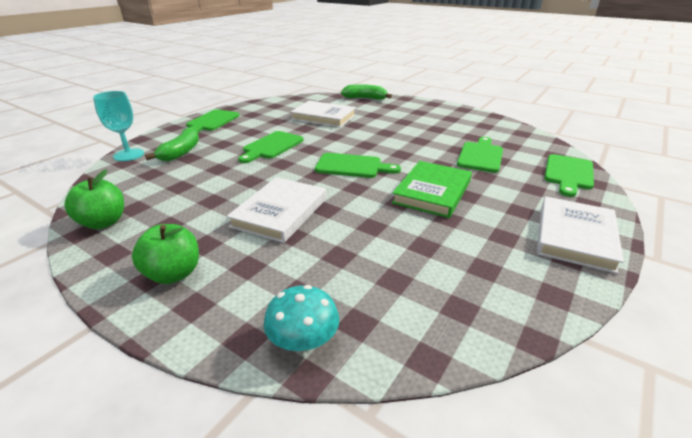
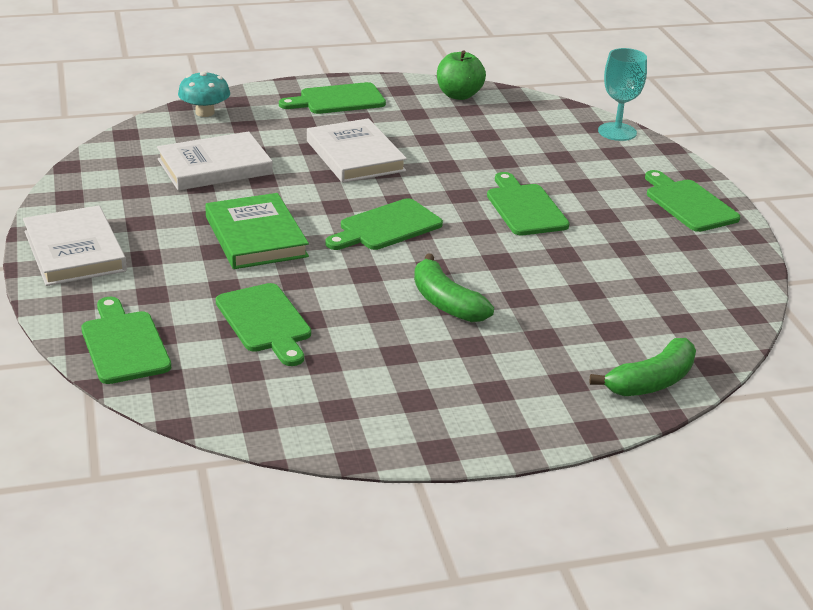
camera: 130 degrees right, 0 degrees up
green apple [132,224,199,284] -> green cutting board [279,82,386,114]
green banana [145,127,199,161] -> green banana moved to [414,253,494,322]
white book [290,101,356,128] -> white book moved to [157,132,273,191]

